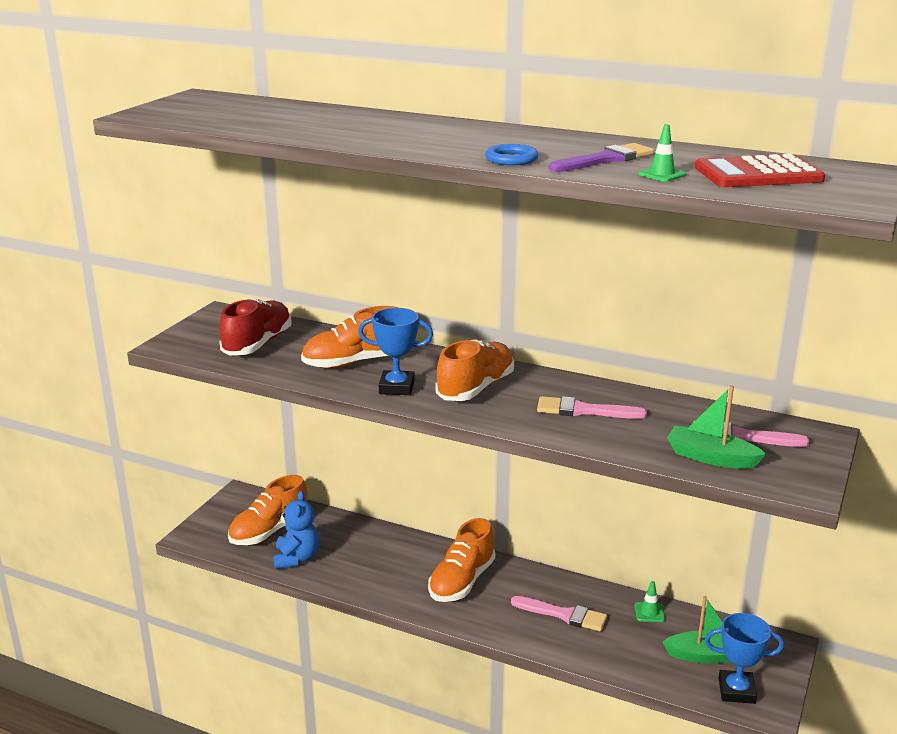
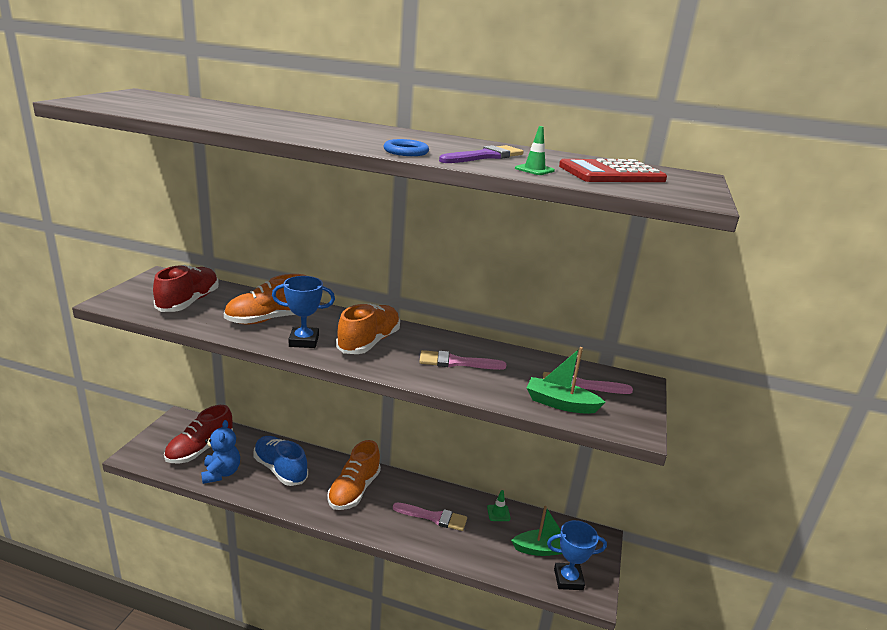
camera: 10 degrees left, 0 degrees up
orange shoe [228,475,308,545] -> red shoe [164,405,233,463]
none -> blue shoe [253,436,308,486]

